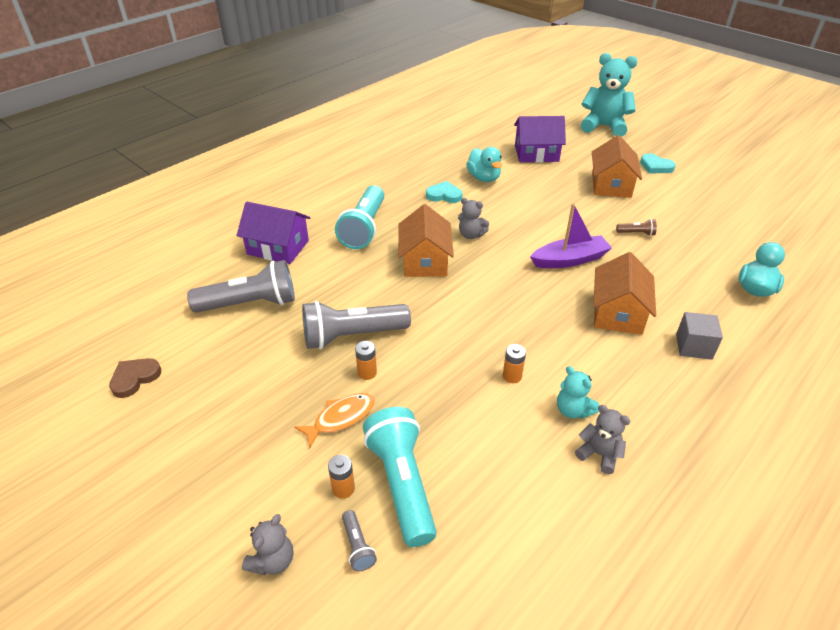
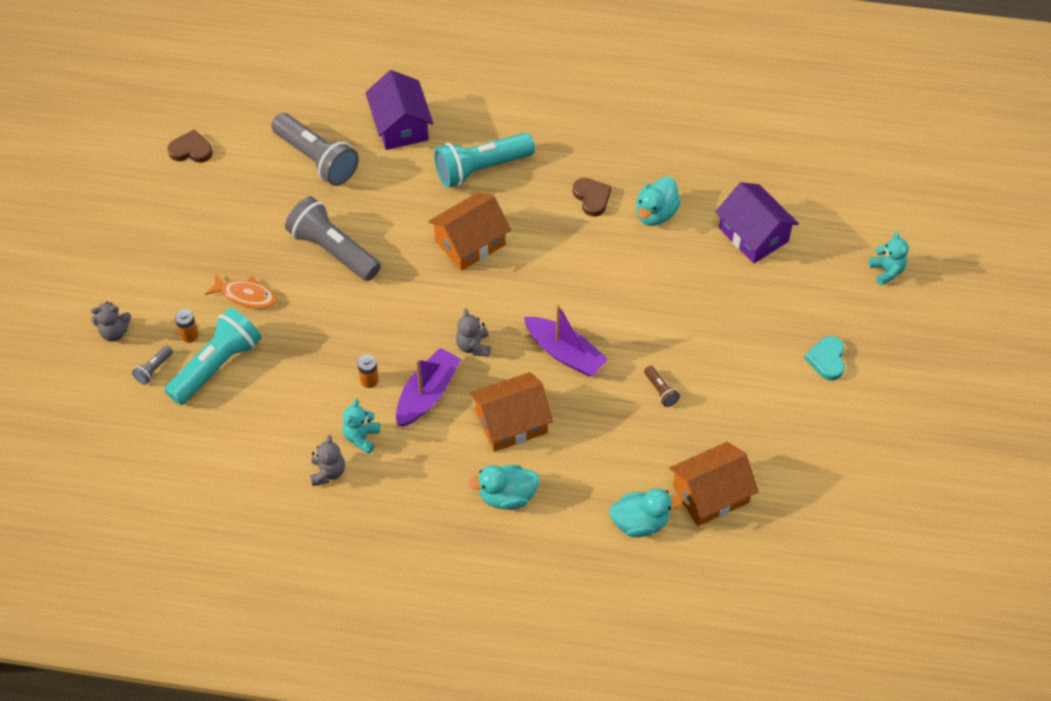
camera: 55 degrees right, 15 degrees up
orange battery [355,341,377,380] -> none
turquoise heart [426,181,462,203] -> brown heart [573,178,612,217]
grey teddy bear [458,198,489,239] -> grey teddy bear moved to [456,309,491,357]
turquoise teddy bear [581,53,638,137] -> turquoise teddy bear [869,232,909,286], size x0.50
orange house [592,135,642,198] -> orange house moved to [669,442,759,526]
grey cube [676,312,723,360] -> turquoise duck [468,465,540,510]
none -> purple boat [396,348,461,427]

